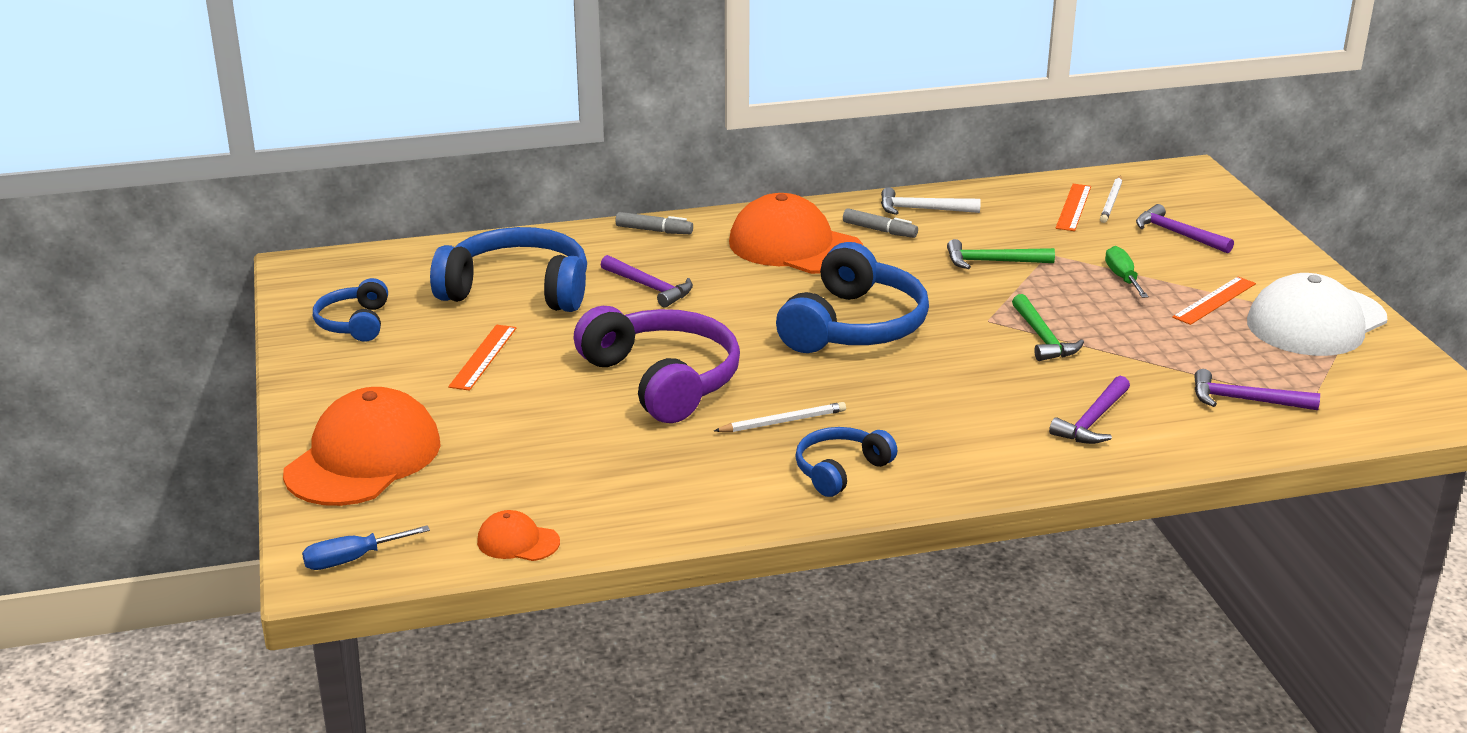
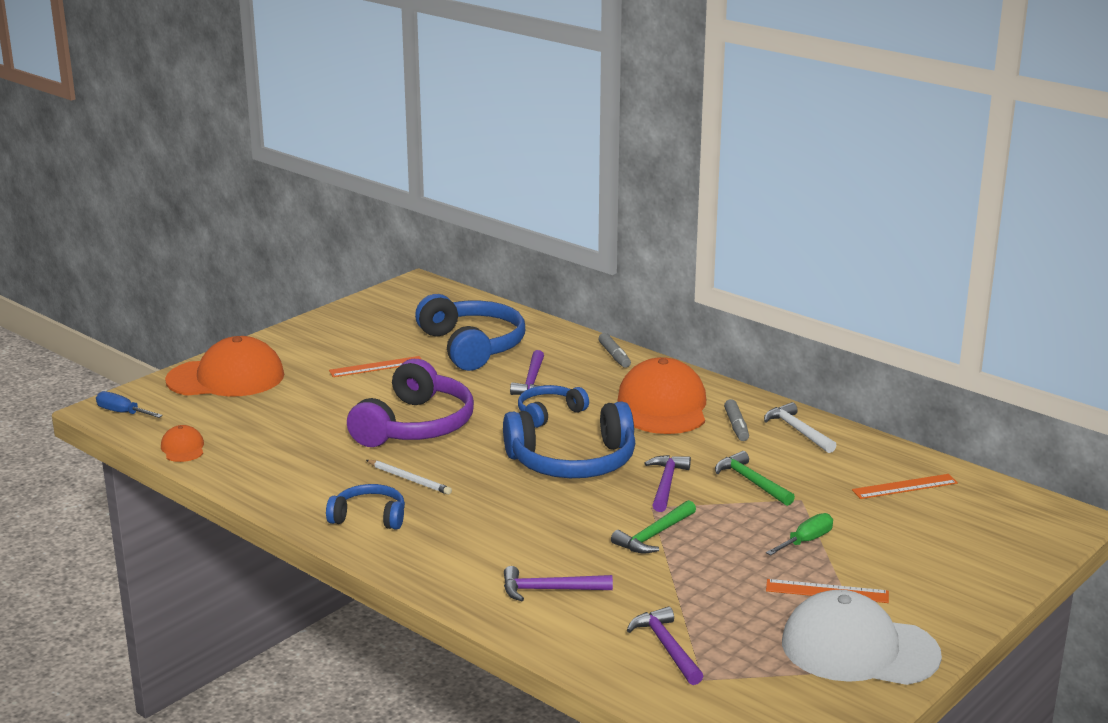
camera: 55 degrees right, 5 degrees down
blue headphones [313,278,388,342] -> blue headphones moved to [518,385,589,428]
white pencil [1100,176,1122,223] -> none
purple hammer [1136,204,1234,253] -> purple hammer moved to [644,455,691,512]

